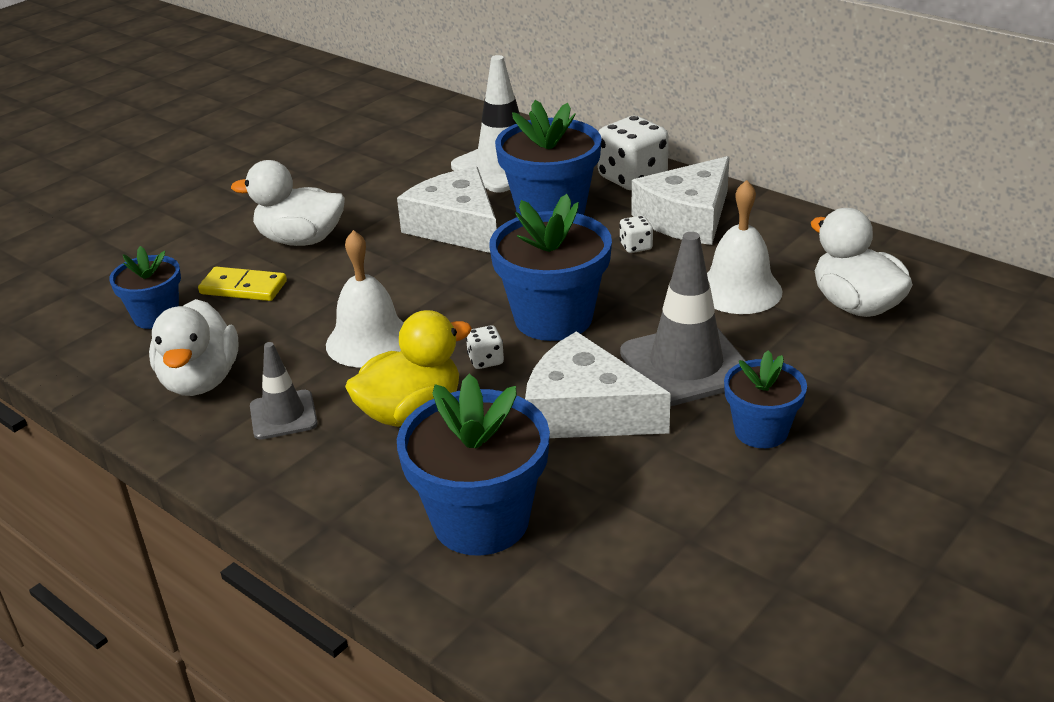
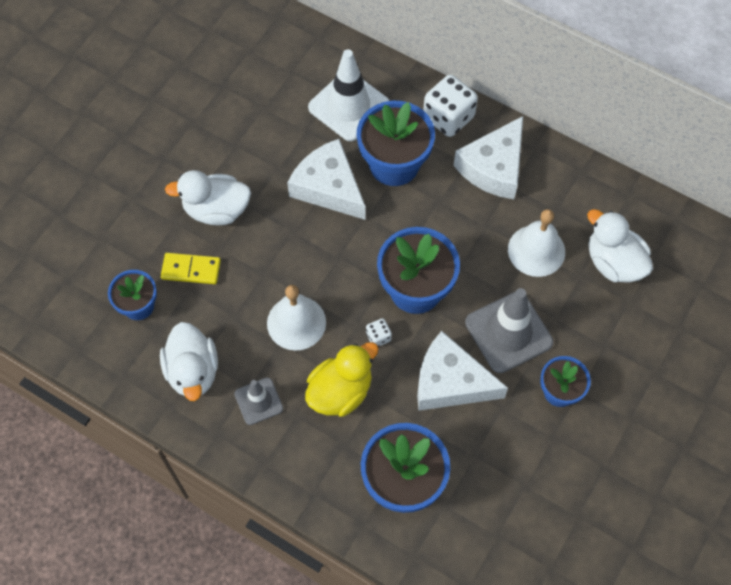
camera: 10 degrees left, 30 degrees up
white dice [619,215,653,253] -> none

